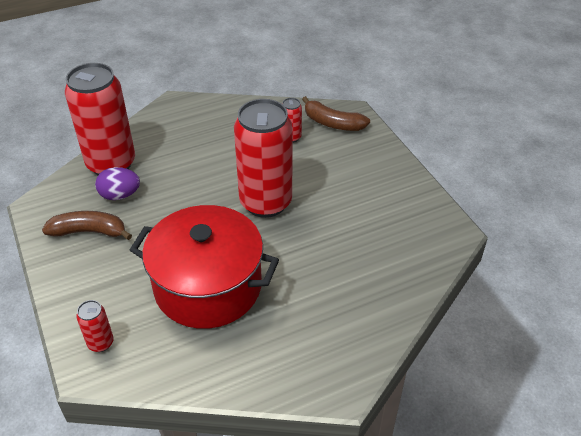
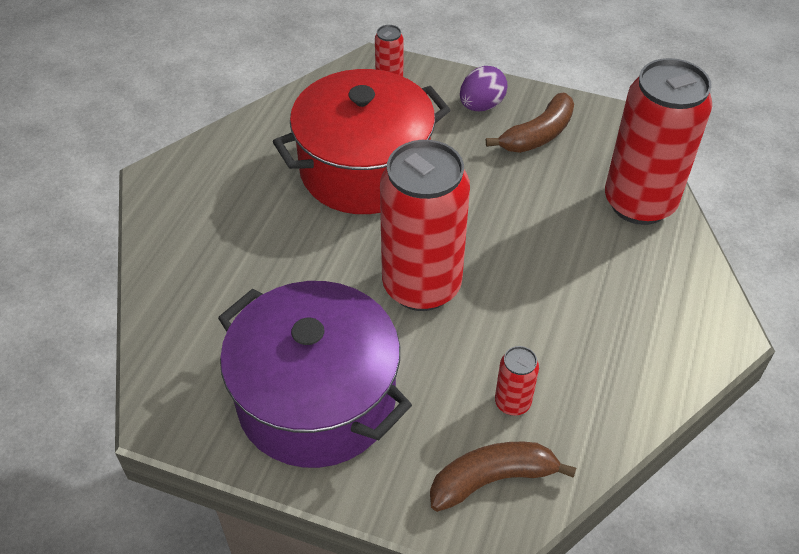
camera: 135 degrees right, 5 degrees up
purple egg [95,167,140,200] -> purple egg moved to [460,66,508,111]
none -> purple pot [218,281,412,468]

